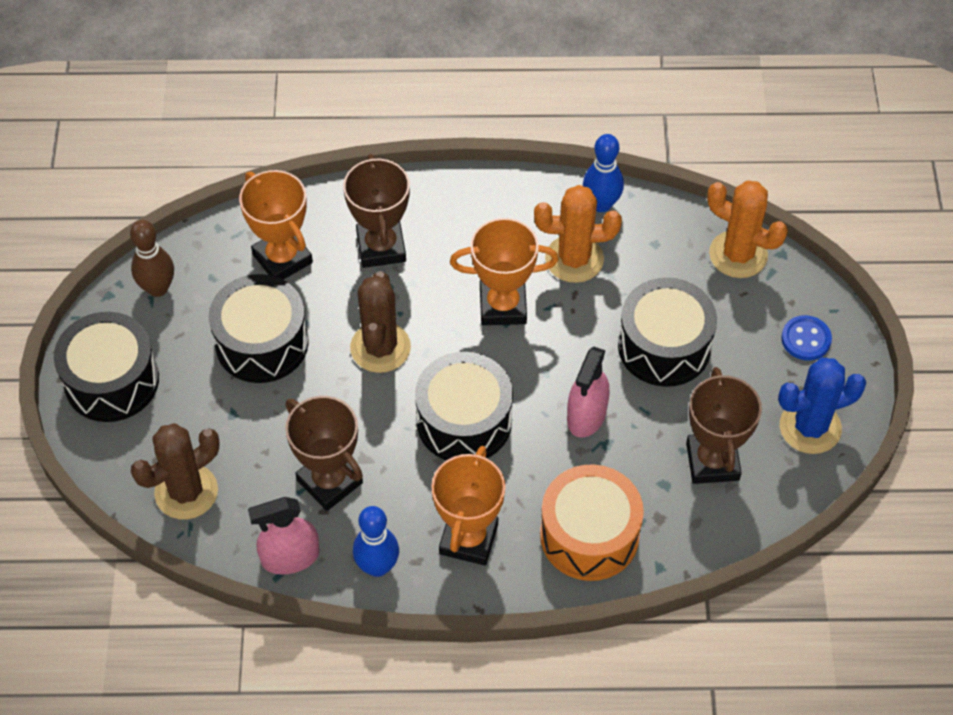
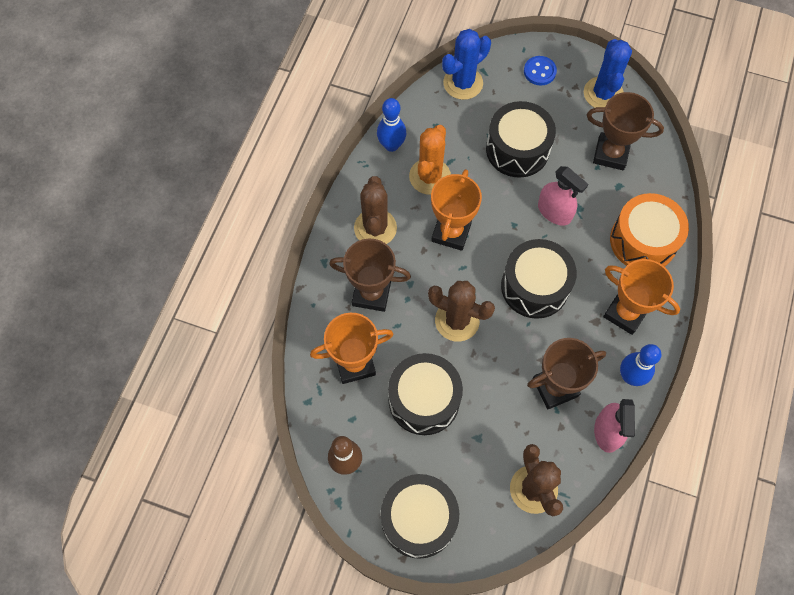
camera: 70 degrees left, 10 degrees up
orange cactus [707,180,788,278] -> blue cactus [442,29,491,100]
none -> brown cactus [354,176,397,244]

